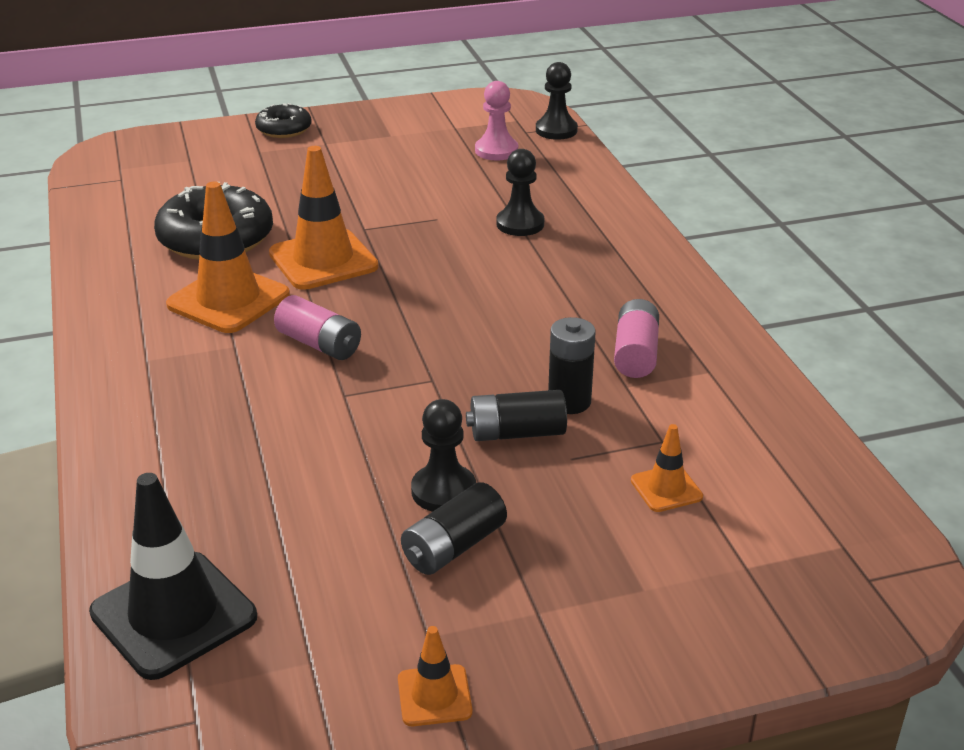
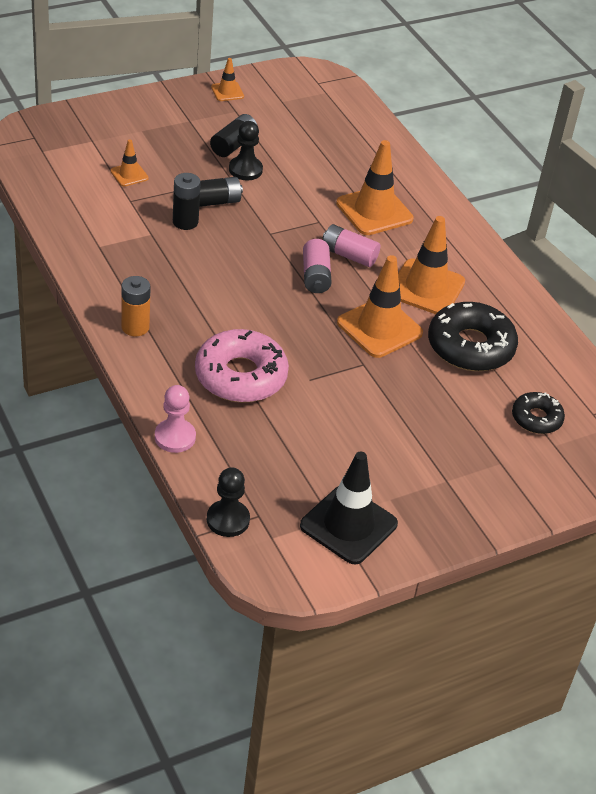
camera: 165 degrees right, 10 degrees up
black traffic cone [89,473,257,680] -> black traffic cone moved to [300,451,398,565]
black donut [255,103,312,138] -> black donut moved to [512,392,565,434]
pink pawn [475,81,518,161] -> pink pawn moved to [155,385,196,453]
black pawn [496,149,544,236] -> pink donut [195,329,289,403]
pink battery [614,299,659,378] -> pink battery moved to [303,239,332,293]
none -> orange battery [121,276,150,336]
none -> orange traffic cone [336,140,414,235]

